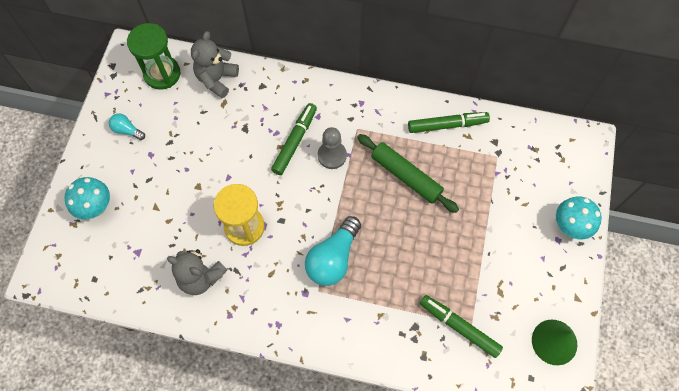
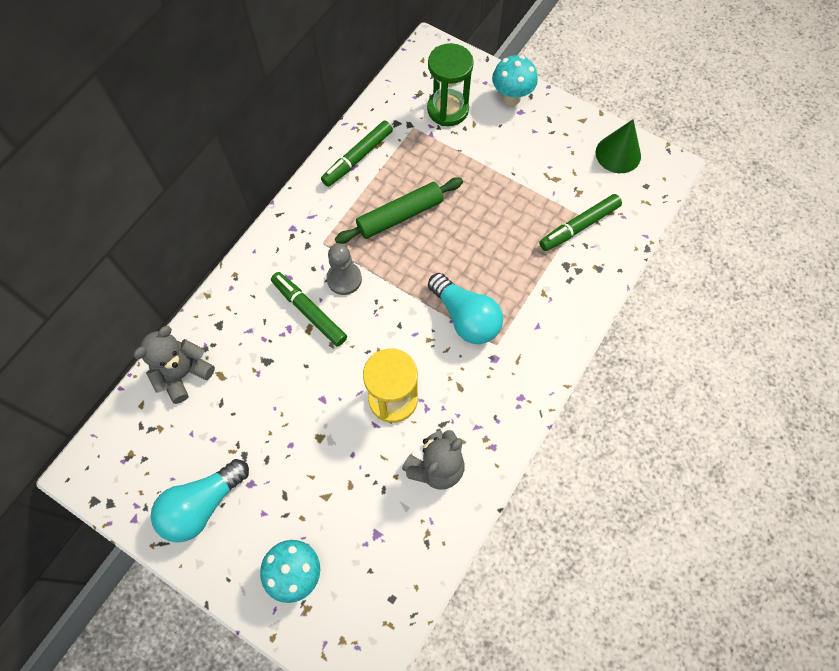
camera: 70 degrees left, 0 degrees up
turquoise light bulb [109,113,145,140] -> turquoise light bulb [151,459,249,543], size x1.96
green hourglass [127,23,180,90] -> green hourglass moved to [427,43,474,126]
grey teddy bear [191,31,239,98] -> grey teddy bear turned 90 degrees clockwise [134,326,215,404]
green marker [408,112,490,133] -> green marker turned 150 degrees counterclockwise [321,120,393,187]

